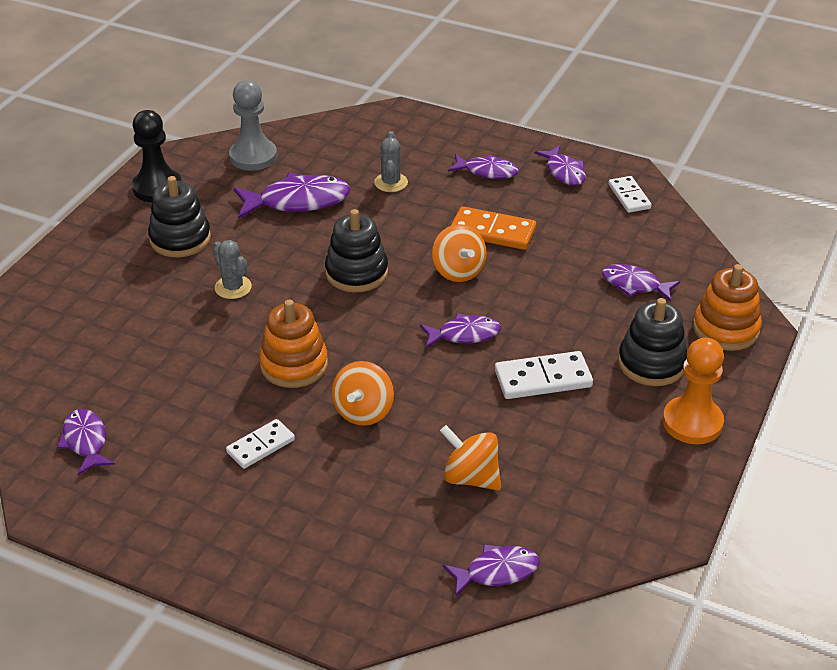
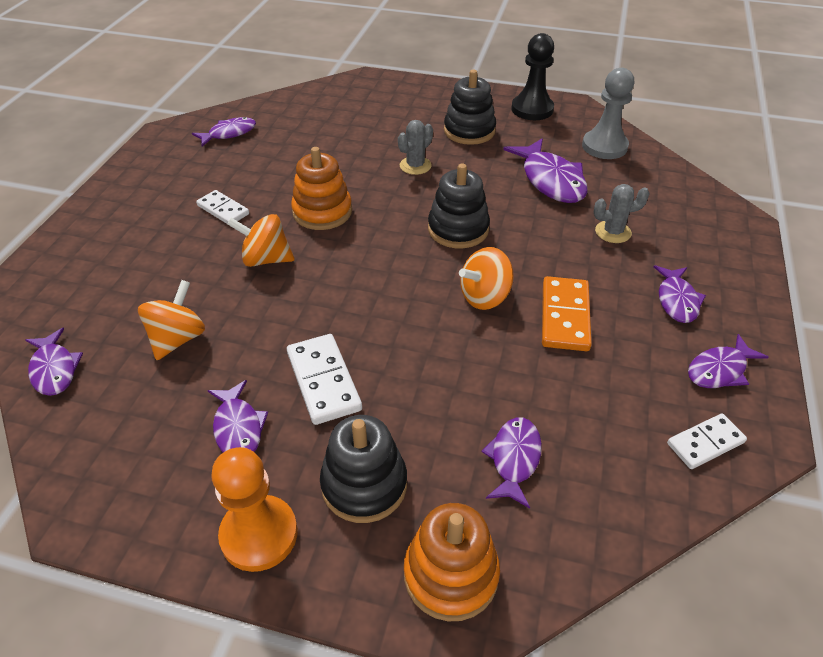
camera: 80 degrees right, 5 degrees up
purple fish [420,313,501,348] -> purple fish moved to [208,380,268,452]

